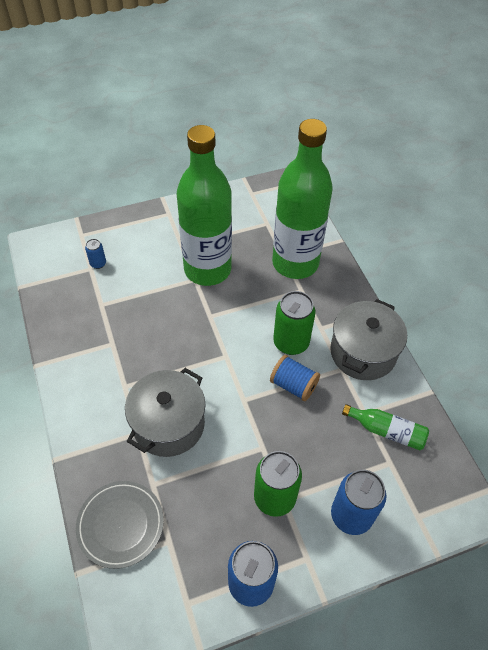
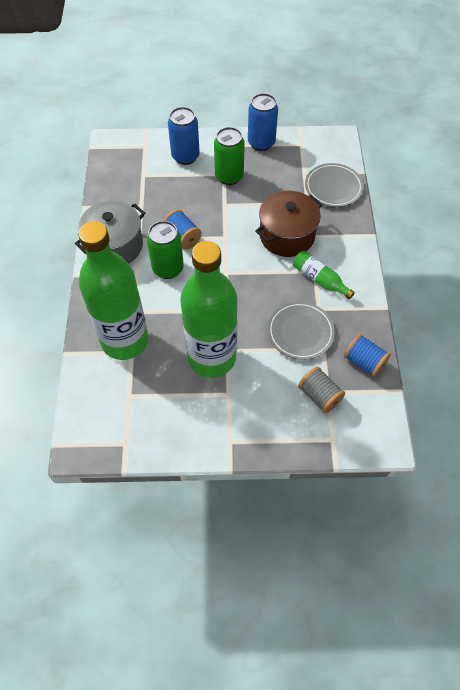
camera: 160 degrees left, 5 degrees up
blue can [85,239,106,269] -> grey spool [298,367,345,413]
grey pot [125,368,205,457] -> brown pot [255,191,323,257]
green bottle [342,404,429,450] -> green bottle moved to [293,251,355,299]
none -> grey plate [268,302,335,360]
none -> blue spool [344,334,391,377]

